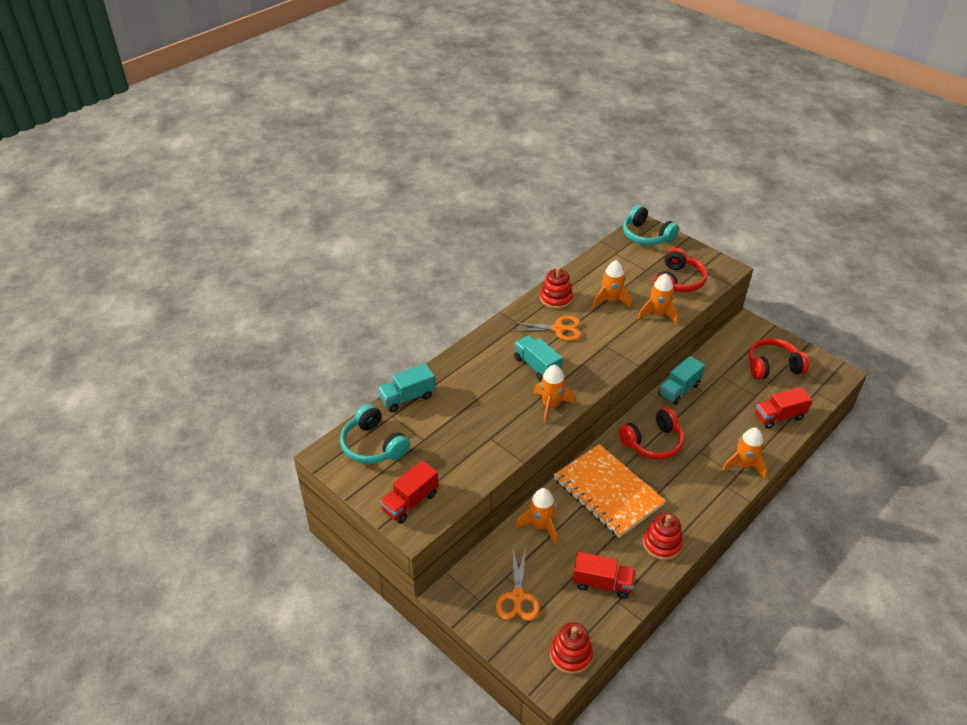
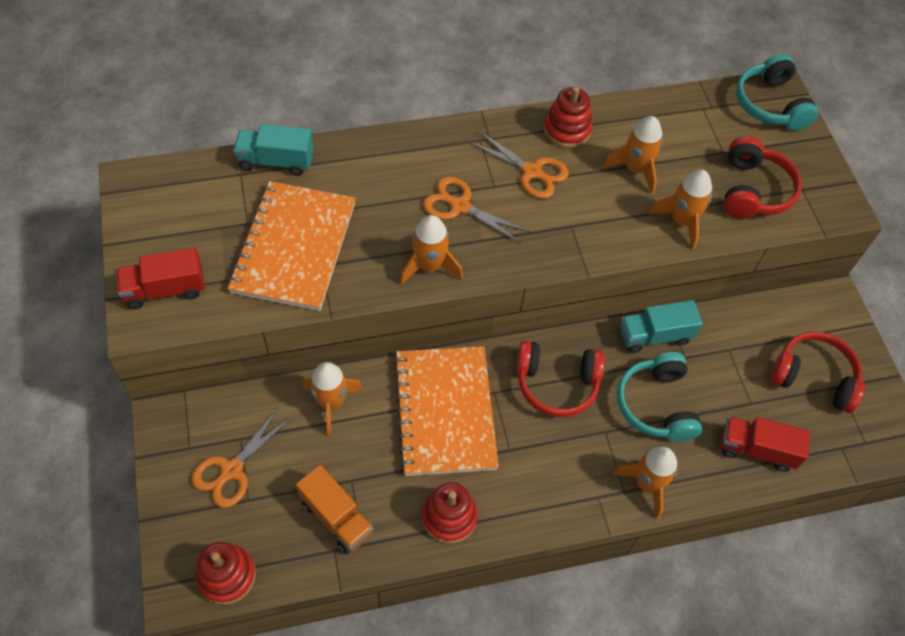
camera: 30 degrees right, 15 degrees up
turquoise headphones [340,404,410,464] -> turquoise headphones moved to [617,352,702,442]
turquoise truck [514,335,563,381] -> orange scissors [423,177,530,244]
red truck [573,552,635,599] -> orange truck [296,465,374,554]
red headphones [654,248,707,292] -> red headphones turned 45 degrees counterclockwise [724,136,802,219]
none -> orange notebook [228,181,356,311]

